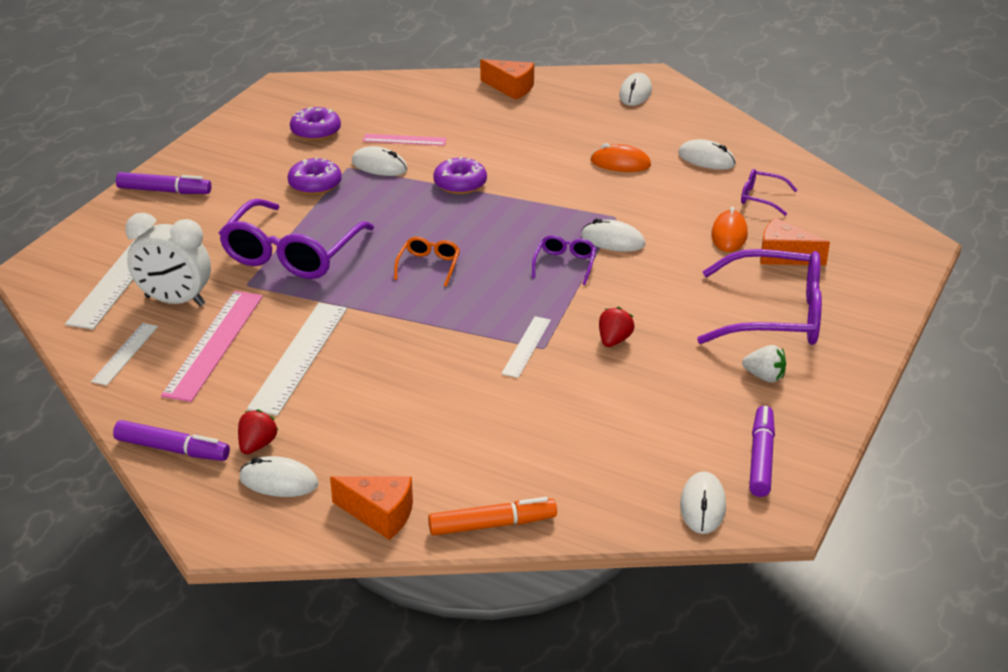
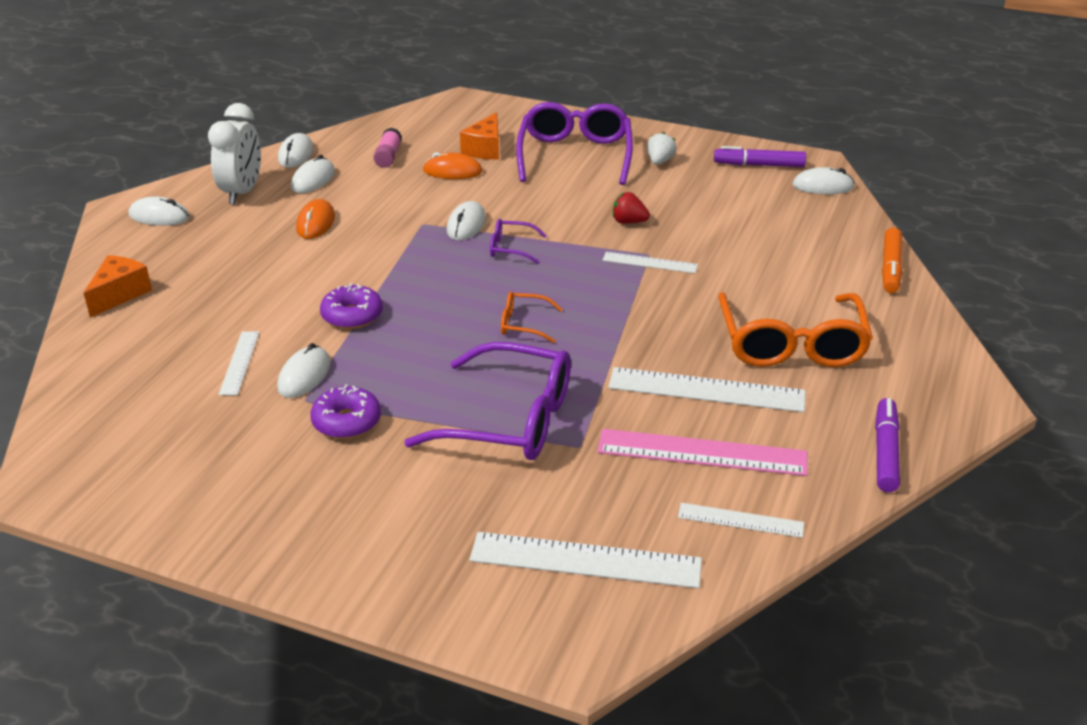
camera: 95 degrees left, 0 degrees up
purple marker [116,172,211,194] -> none
white clock [125,213,211,306] -> white clock moved to [208,103,261,205]
red strawberry [238,409,278,454] -> none
white mouse [239,456,318,497] -> white mouse moved to [278,133,314,168]
purple donut [290,107,341,141] -> none
orange cheese [330,476,413,540] -> none
pink ruler [363,134,447,146] -> white ruler [218,331,260,395]
orange marker [428,497,557,536] -> orange marker turned 150 degrees counterclockwise [882,228,902,293]
purple glasses [741,169,797,216] -> pink glue stick [374,128,402,168]
none -> orange glasses [718,292,873,367]

